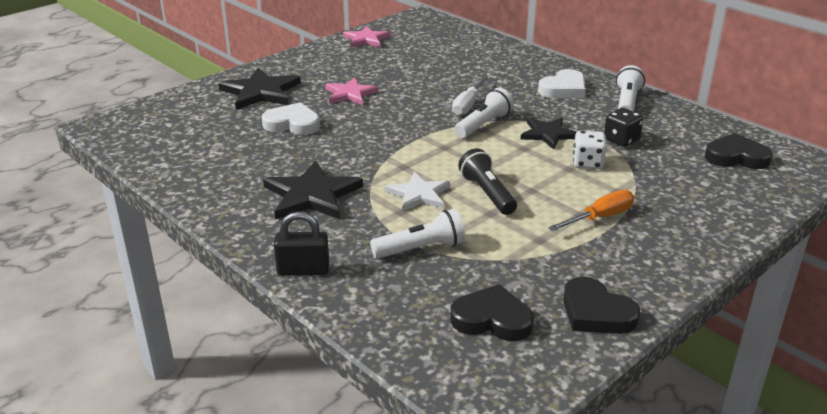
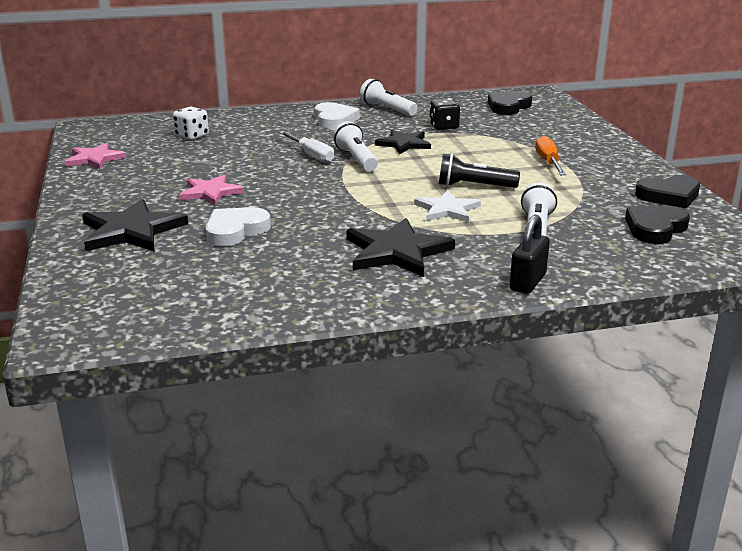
camera: 60 degrees left, 5 degrees down
white dice [573,131,607,169] -> white dice moved to [173,107,209,140]

